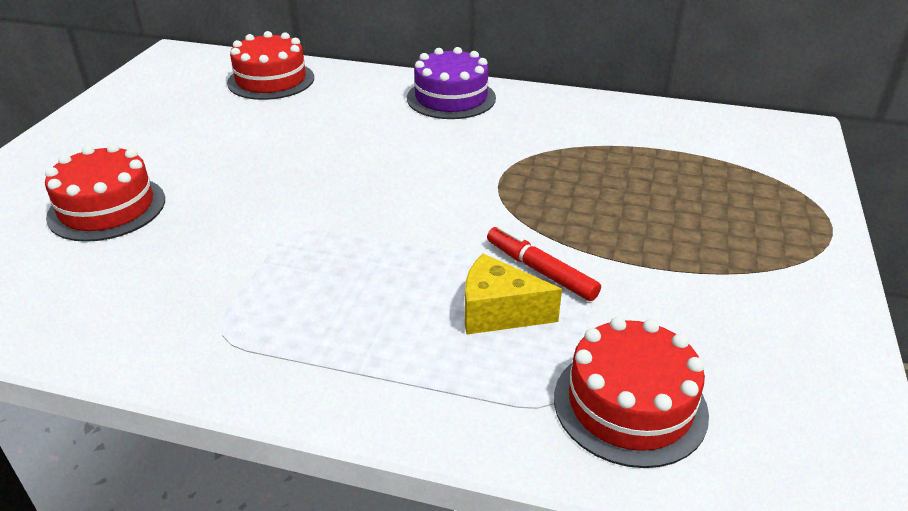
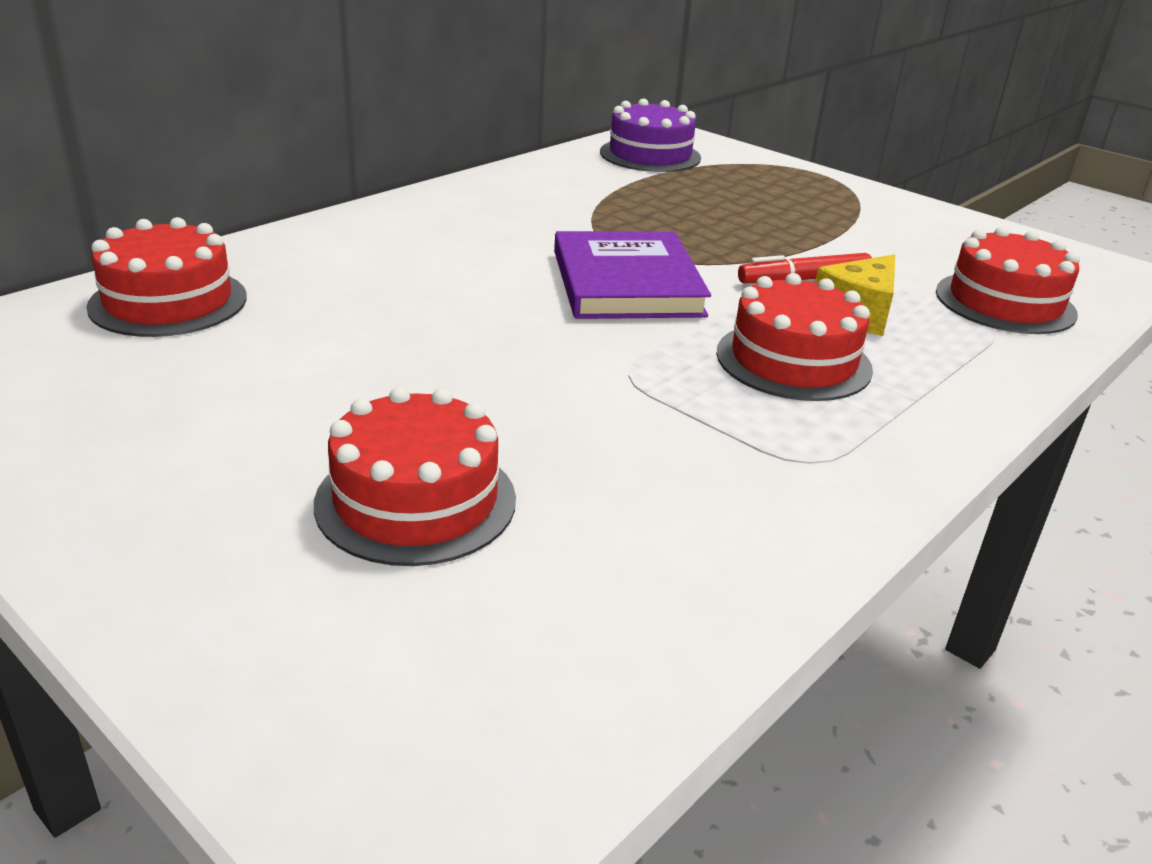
camera: 65 degrees left, 5 degrees down
purple cake [407,47,496,119] -> purple cake moved to [600,98,701,172]
none -> purple book [554,231,711,319]
none -> red cake [716,273,873,401]

